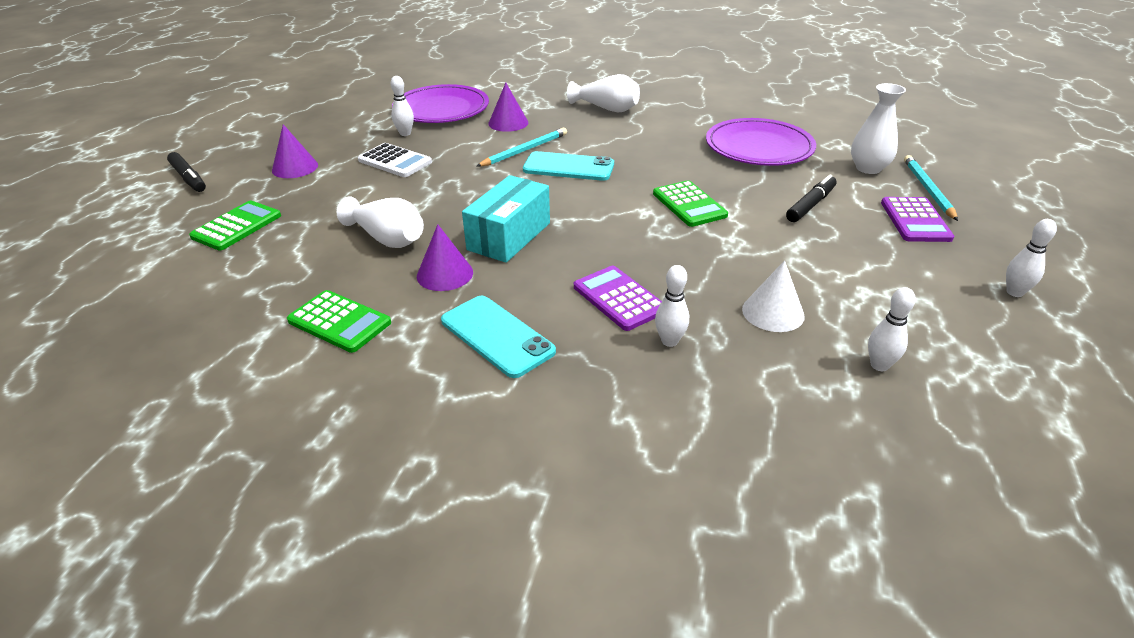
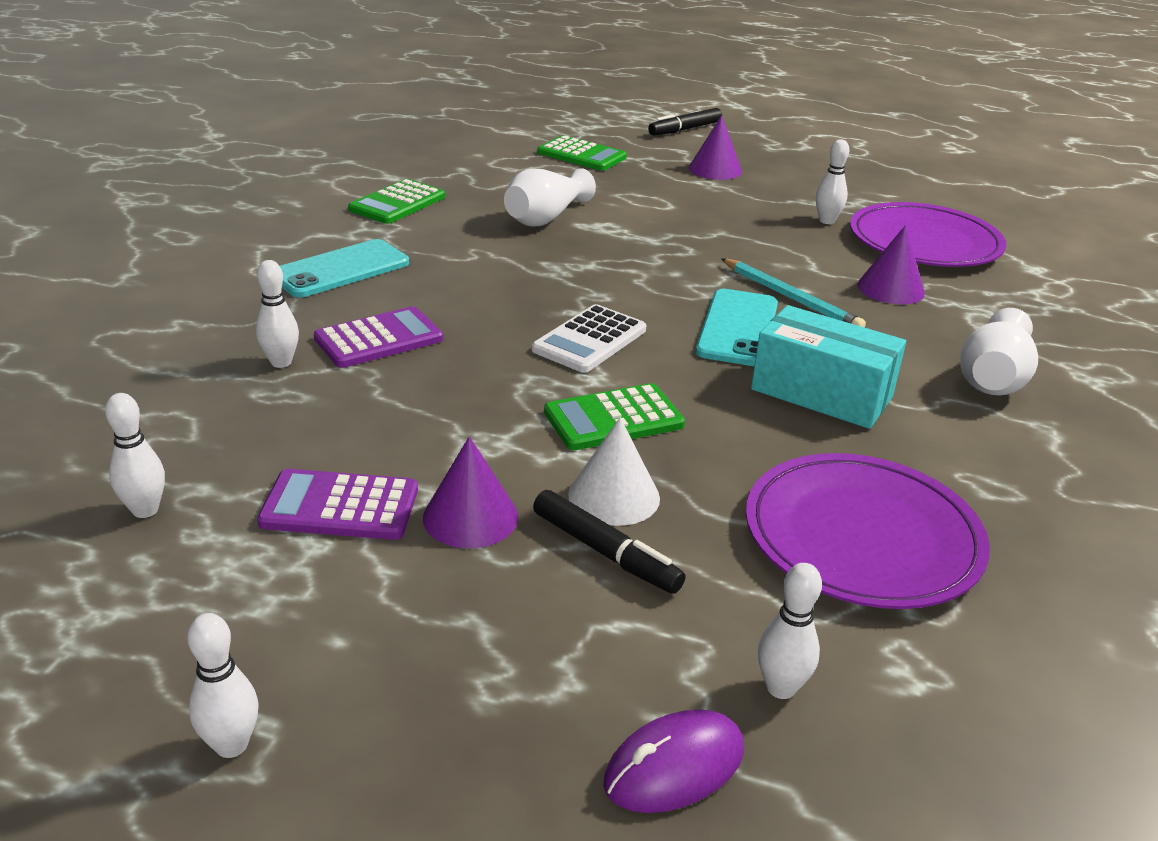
camera: 90 degrees right, 5 degrees down
white calculator [358,143,432,177] -> white calculator moved to [532,304,646,373]
purple cone [417,224,473,291] -> purple cone moved to [423,436,518,548]
turquoise box [462,175,550,263] -> turquoise box moved to [751,305,906,429]
white cone [742,260,805,332] -> white cone moved to [568,418,660,526]
white vase [851,83,906,174] -> white bowling pin [758,563,822,699]
purple calculator [881,197,954,242] -> purple calculator moved to [257,469,418,540]
turquoise pencil [904,155,958,221] -> purple mouse [603,709,744,813]

